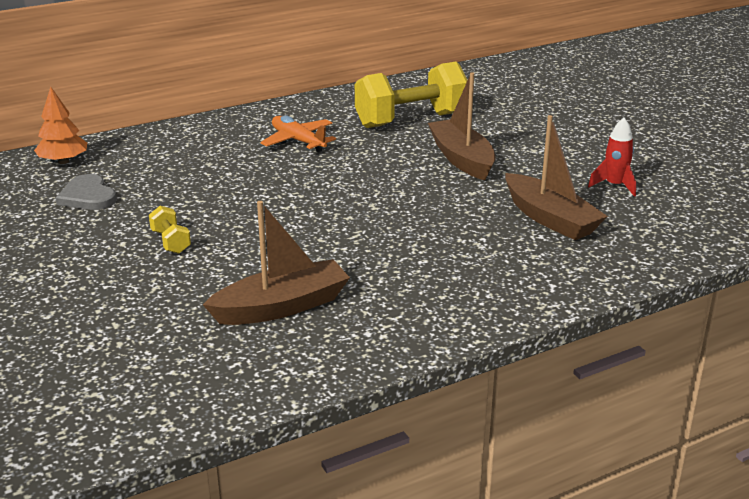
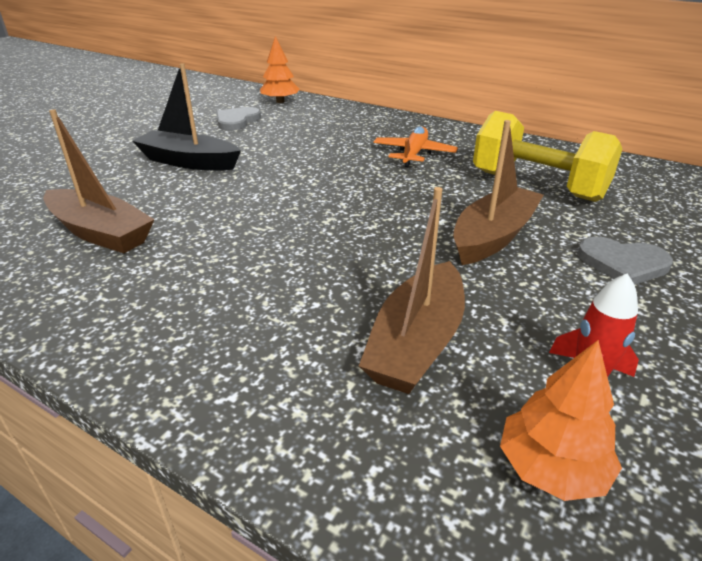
camera: 60 degrees right, 5 degrees up
yellow dumbbell [149,206,191,254] -> black boat [132,63,241,171]
none -> orange tree [500,340,622,501]
none -> grey heart [577,236,673,285]

